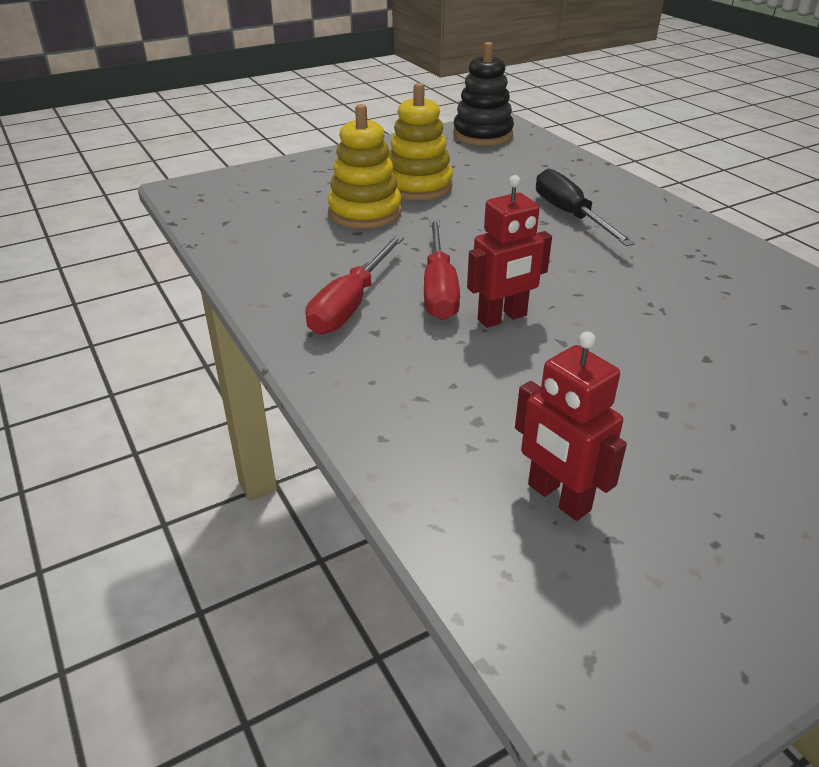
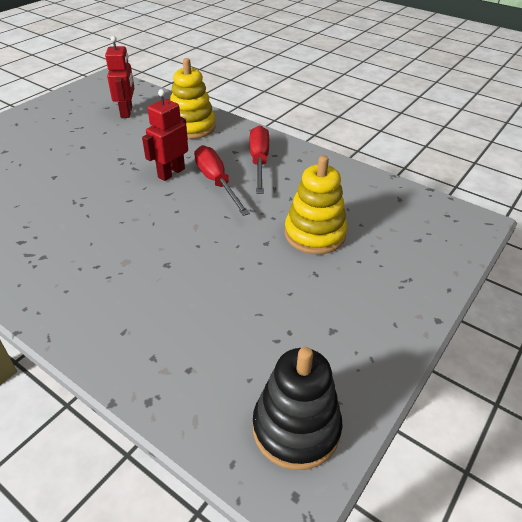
camera: 155 degrees right, 5 degrees up
yellow stacking toy [388,83,453,200] -> yellow stacking toy moved to [170,58,216,139]
red robot [515,331,627,521] -> red robot turned 60 degrees clockwise [105,36,134,118]
black screwdriver [536,169,635,246] -> none

